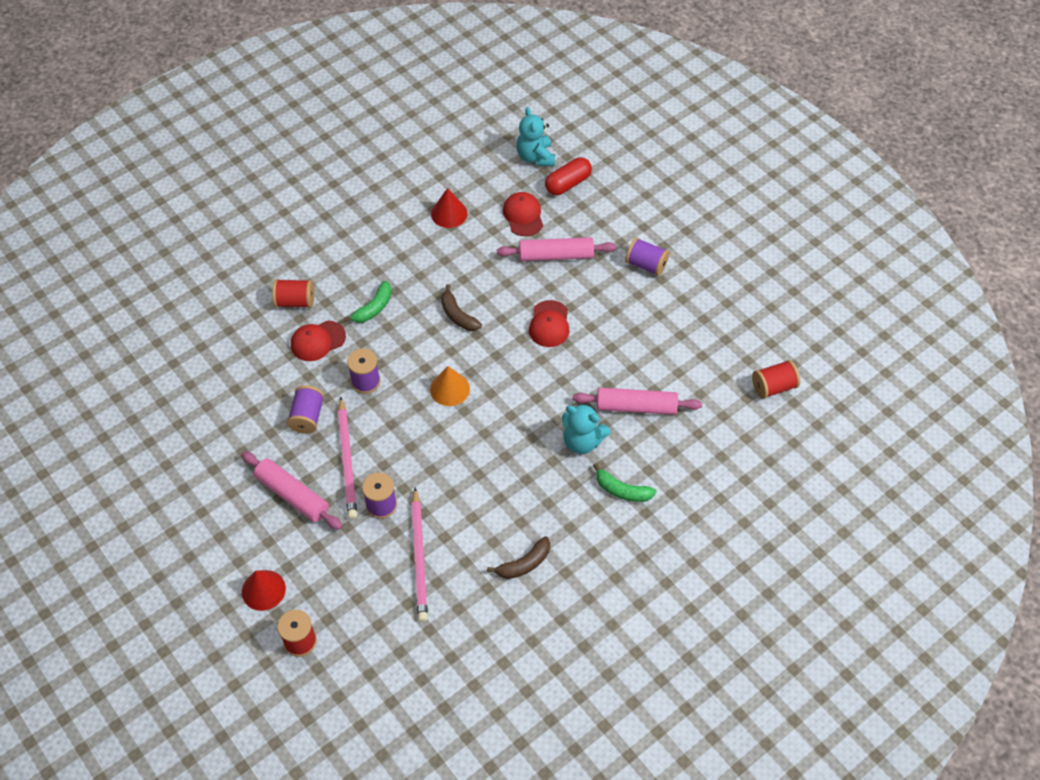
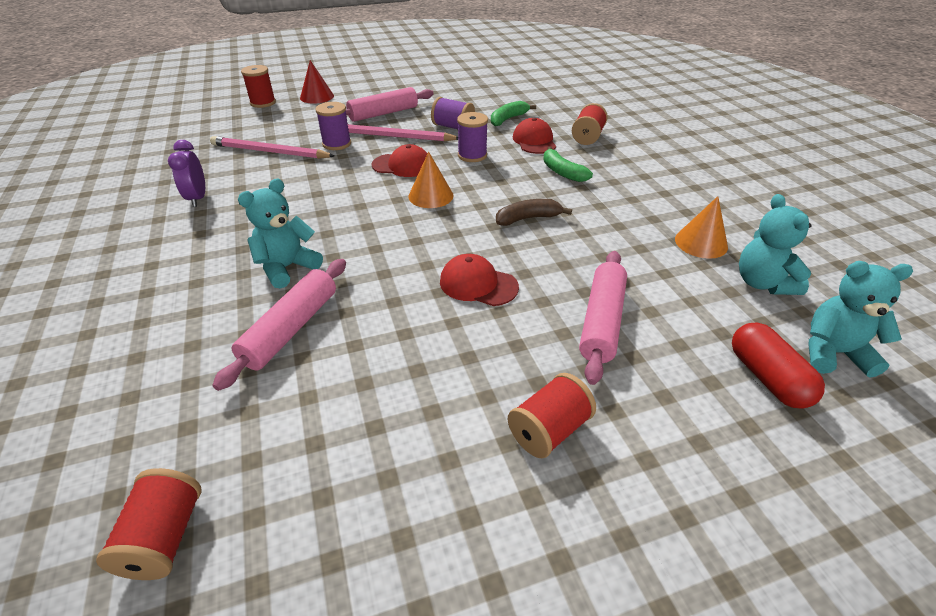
camera: 110 degrees right, 15 degrees down
red cone [431,188,467,228] -> orange cone [675,196,728,259]
brown banana [487,536,550,579] -> purple clock [168,140,205,207]
red cap [503,192,543,236] -> red cap moved to [371,144,428,177]
green banana [593,463,656,502] -> green banana moved to [491,101,536,126]
purple spool [625,237,670,276] -> red spool [507,373,596,458]
none -> turquoise teddy bear [739,194,811,295]

